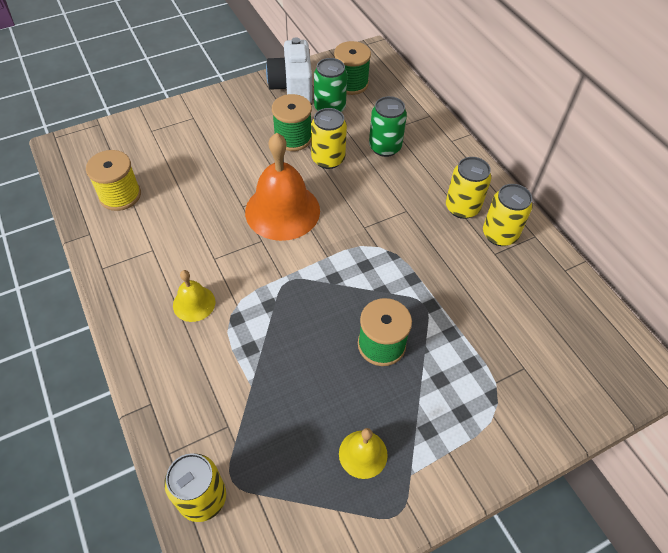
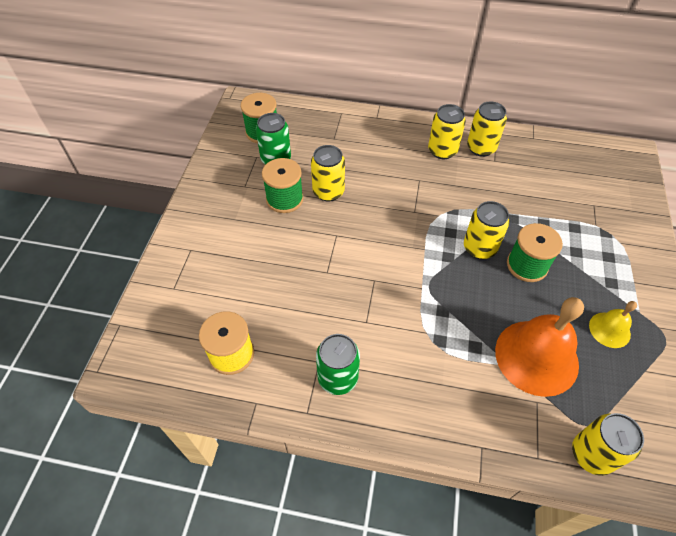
camera: 50 degrees left, 0 degrees up
yellow bell [173,270,216,322] -> none
orange bell [245,133,320,241] -> orange bell moved to [495,297,584,397]
white camera [266,37,312,103] -> none
green can [369,96,407,157] -> green can moved to [316,334,360,395]
none -> yellow can [464,201,509,259]

